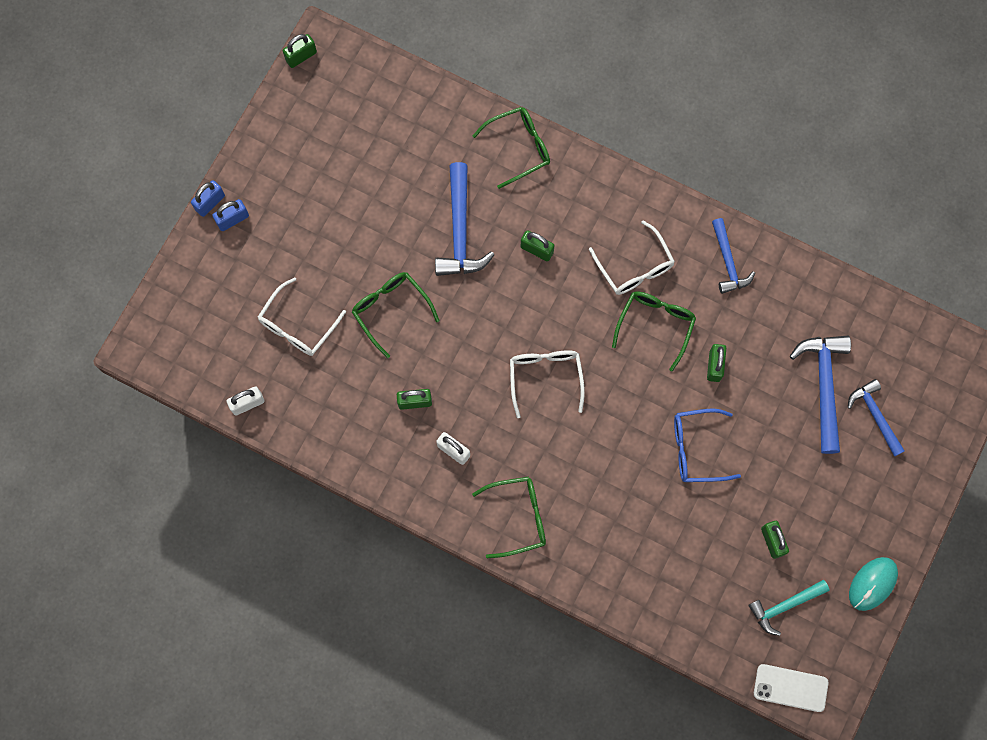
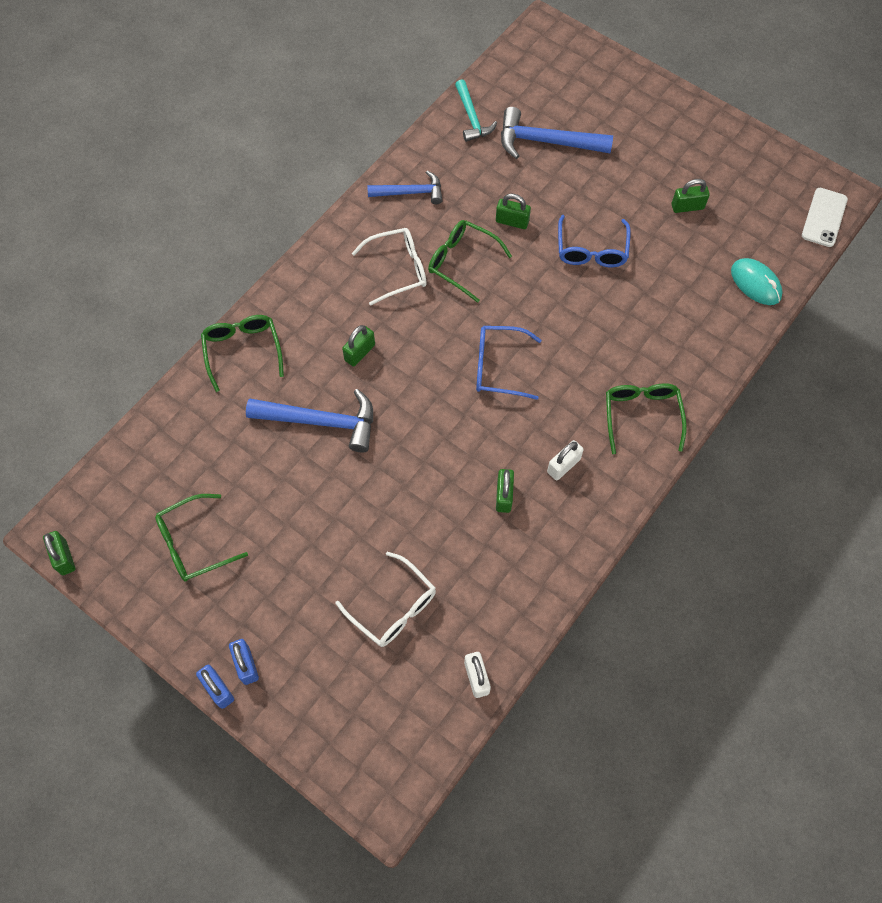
camera: 80 degrees left, 10 degrees down
green glasses [352,272,440,358] -> green glasses moved to [155,494,248,582]
white glasses [510,350,585,418] -> blue glasses [476,326,541,400]
turquoise hammer [748,580,830,636] -> turquoise hammer moved to [455,79,497,142]
blue hammer [848,379,904,457] -> none
turquoise mouse [849,557,898,611] -> turquoise mouse moved to [731,258,783,305]

